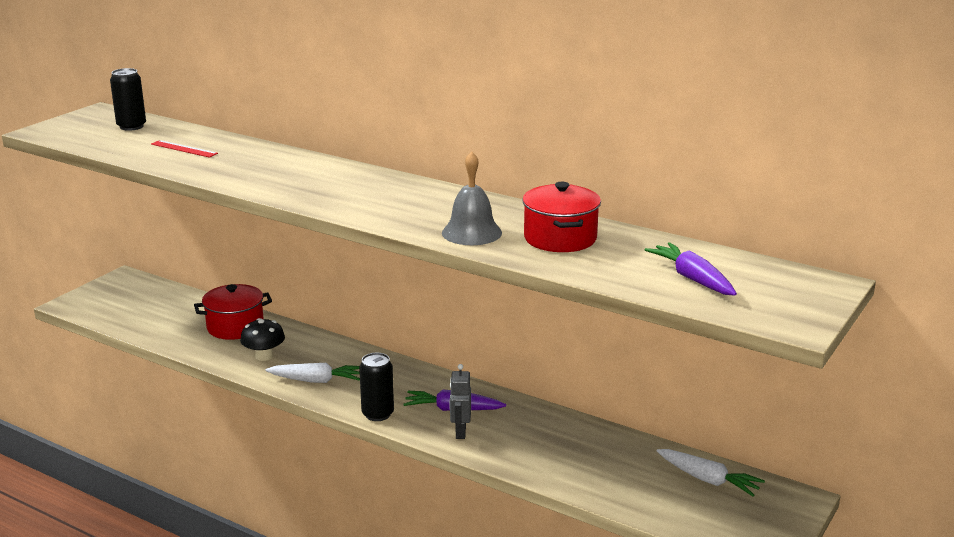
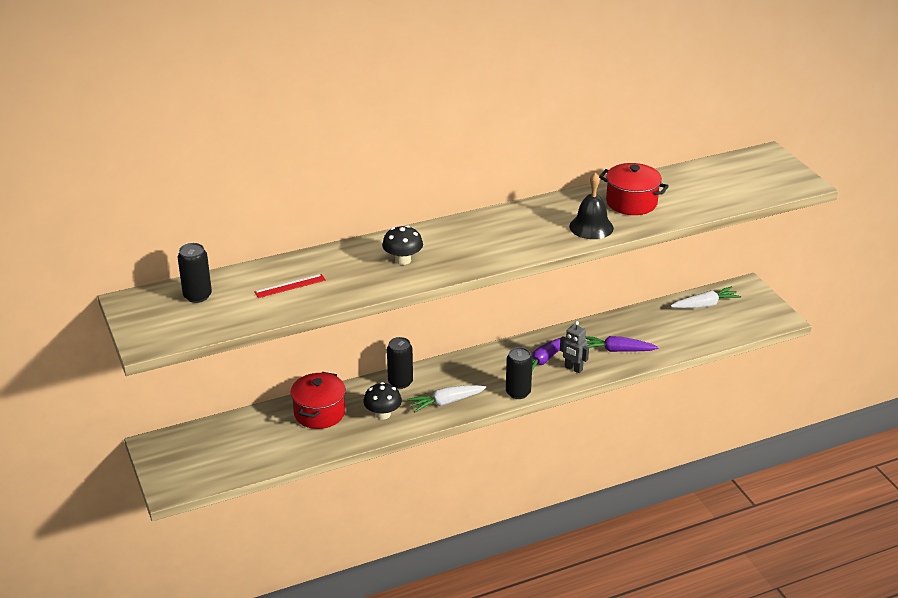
camera: 55 degrees left, 10 degrees up
white carrot [265,363,360,383] -> white carrot turned 150 degrees counterclockwise [407,385,486,412]
grey bell [442,151,502,245] -> black bell [569,172,614,239]
purple carrot [645,242,737,296] -> purple carrot moved to [585,336,659,352]
none -> black mushroom [382,225,423,265]
none -> black can [387,337,413,389]

